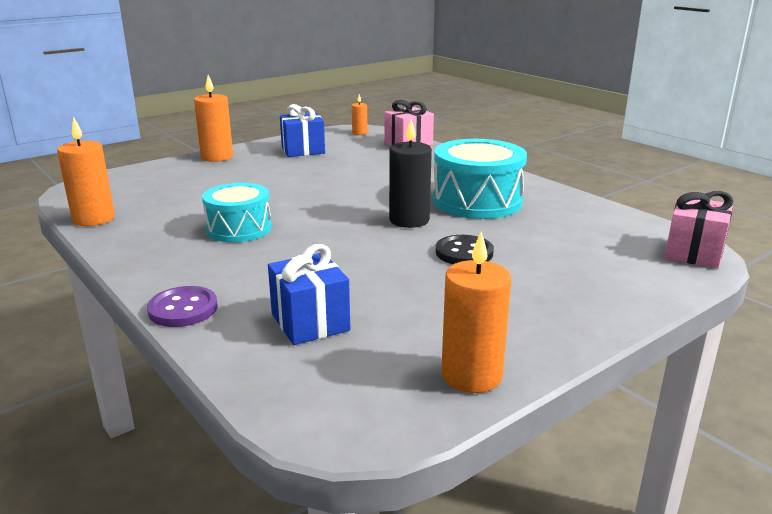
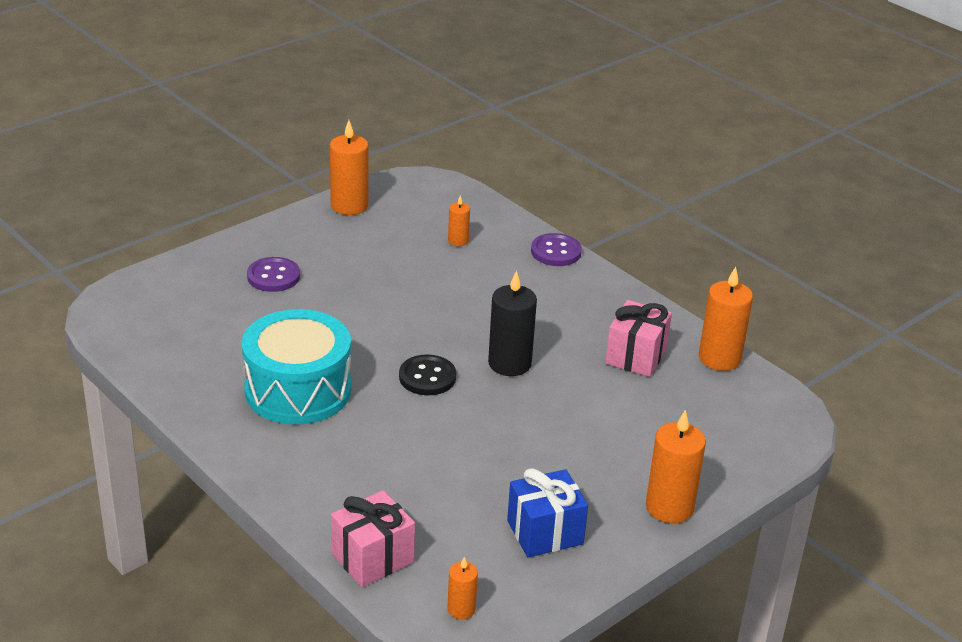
camera: 175 degrees right, 10 degrees up
turquoise drum [202,183,272,243] -> none
blue gift [268,244,350,345] -> orange candle [448,195,470,246]
black candle [389,119,432,228] -> black candle moved to [488,270,537,376]
black button [436,235,494,264] -> black button moved to [399,355,456,395]
pink gift [665,191,733,269] -> pink gift moved to [605,300,672,377]
none -> purple button [247,257,300,292]

